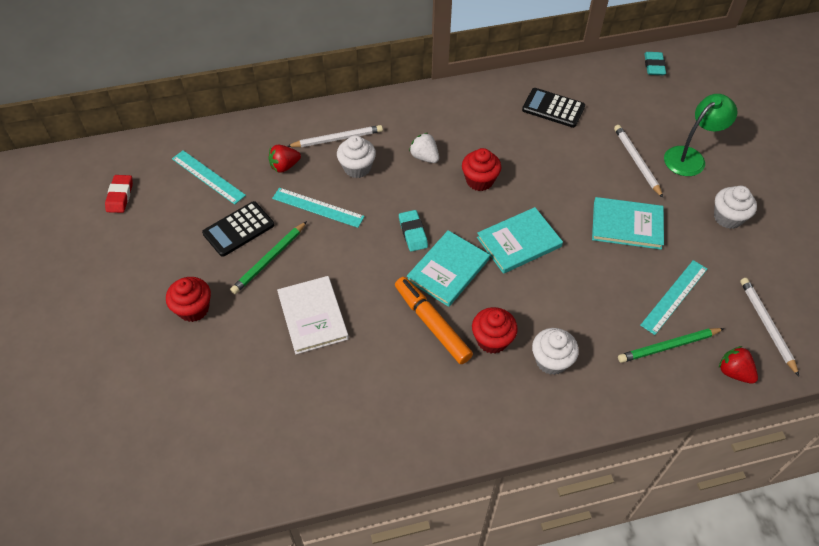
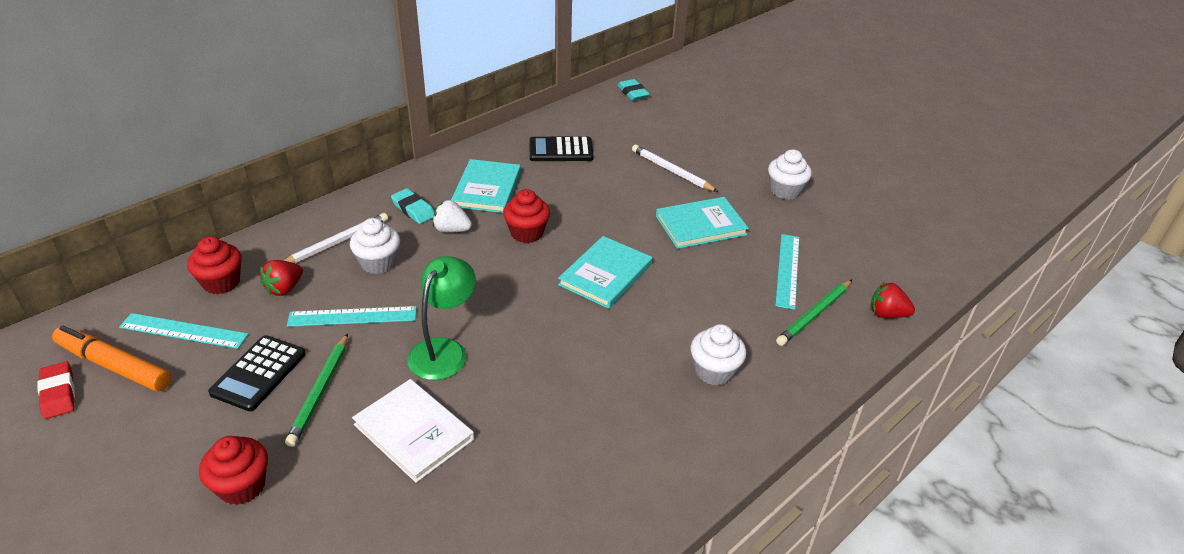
camera: 30 degrees left, 15 degrees down
orange marker [395,277,473,364] -> orange marker moved to [52,326,171,392]
turquoise eraser [399,210,428,252] -> turquoise eraser moved to [391,188,434,224]
turquoise book [407,230,490,307] -> turquoise book moved to [451,159,521,213]
red cupcake [472,307,518,354] -> red cupcake moved to [187,236,242,294]
green lamp [664,94,737,176] -> green lamp moved to [407,256,476,380]
white pencil [740,278,799,376] -> none

